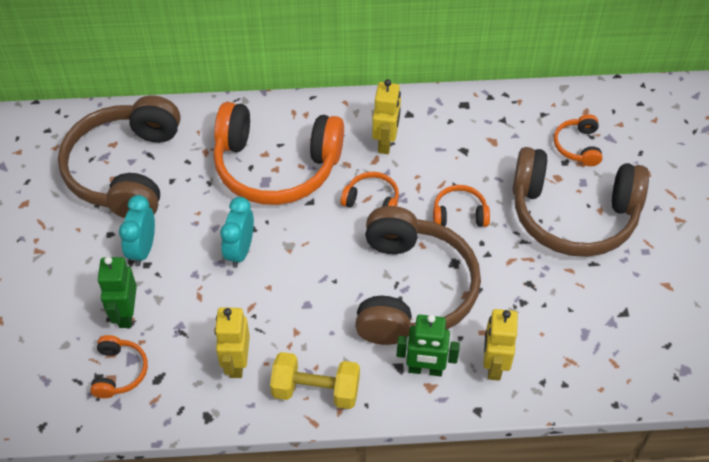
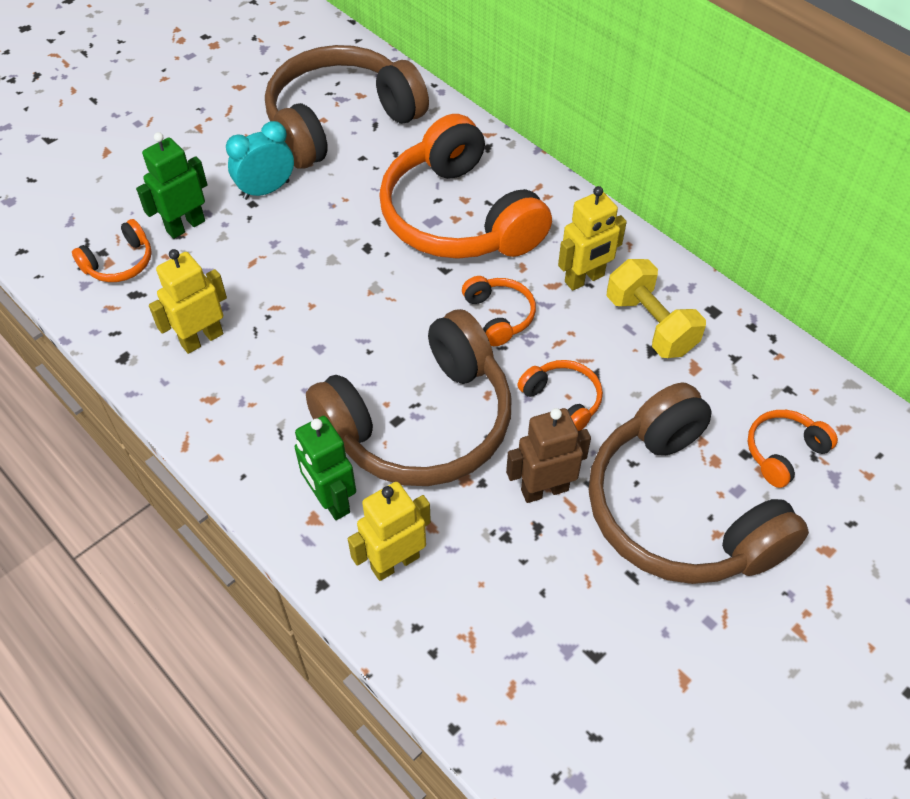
camera: 50 degrees right, 0 degrees up
turquoise clock [220,197,254,268] -> none
yellow dumbbell [270,352,360,409] -> yellow dumbbell moved to [607,259,706,358]
none -> brown robot [506,408,591,503]

